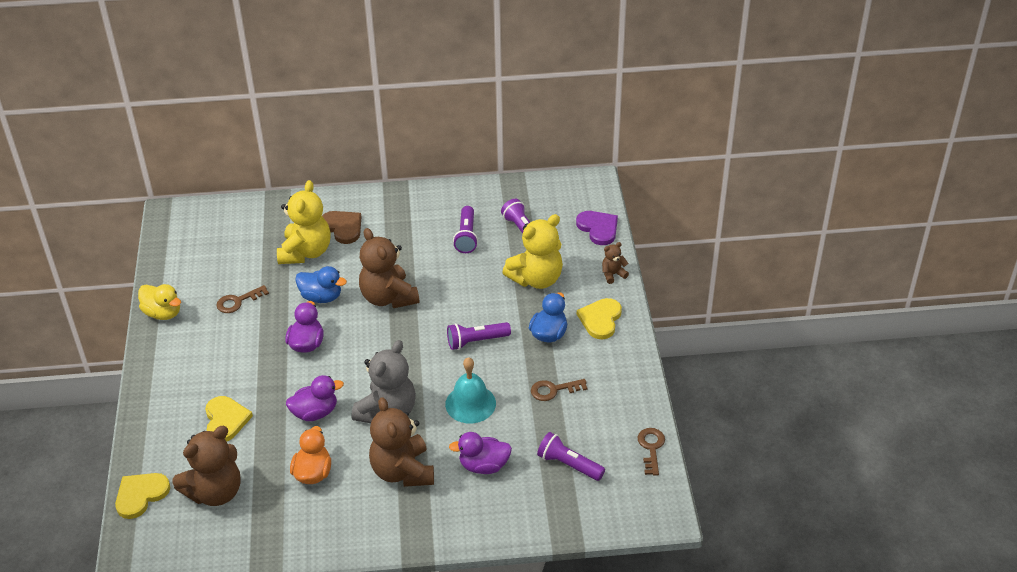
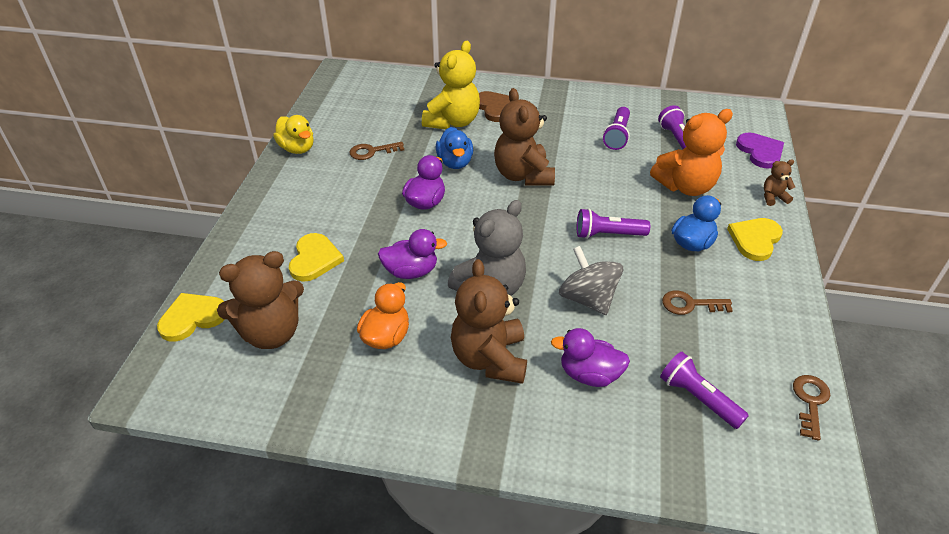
camera: 15 degrees right, 0 degrees up
blue duck [295,266,347,303] -> blue duck turned 45 degrees clockwise [436,127,473,169]
turquoise bell [445,357,496,423] -> grey spinning top [559,246,623,315]
yellow teddy bear [502,214,563,289] -> orange teddy bear [650,109,733,196]

